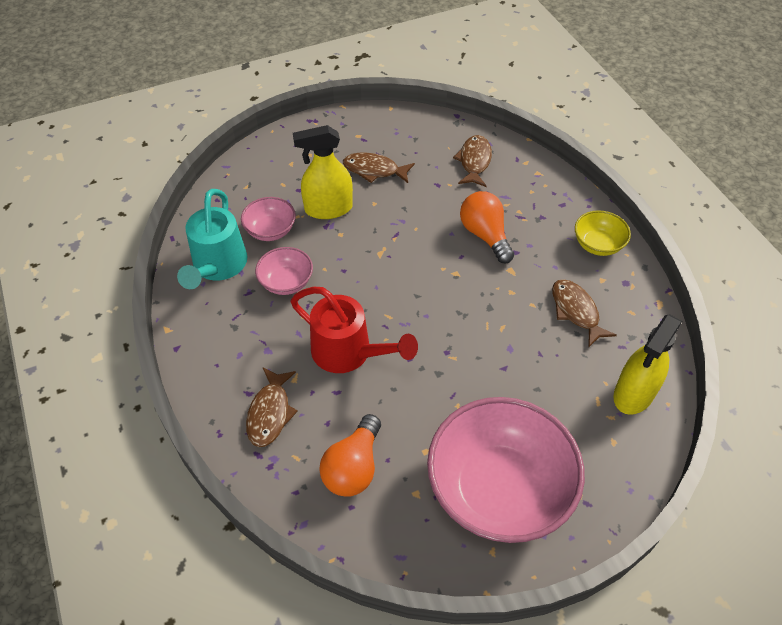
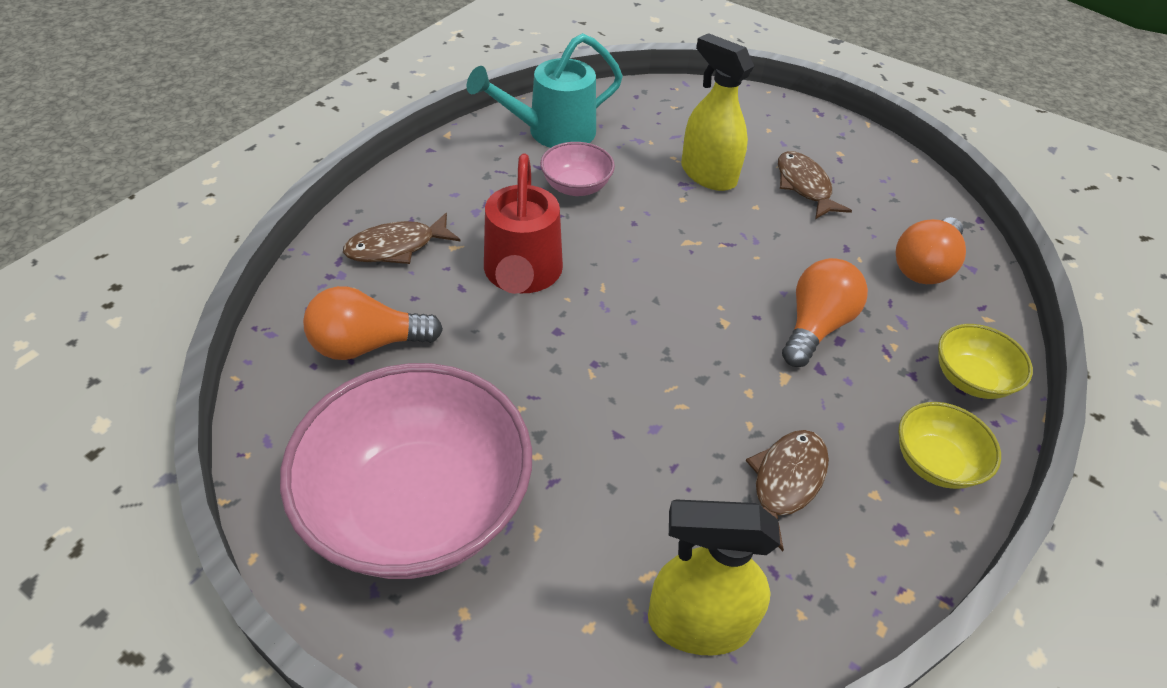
camera: 55 degrees right, 5 degrees down
pink bowl [241,197,296,241] -> none
brown fish [453,135,492,187] -> orange light bulb [896,217,966,284]
none -> yellow bowl [938,324,1033,399]

